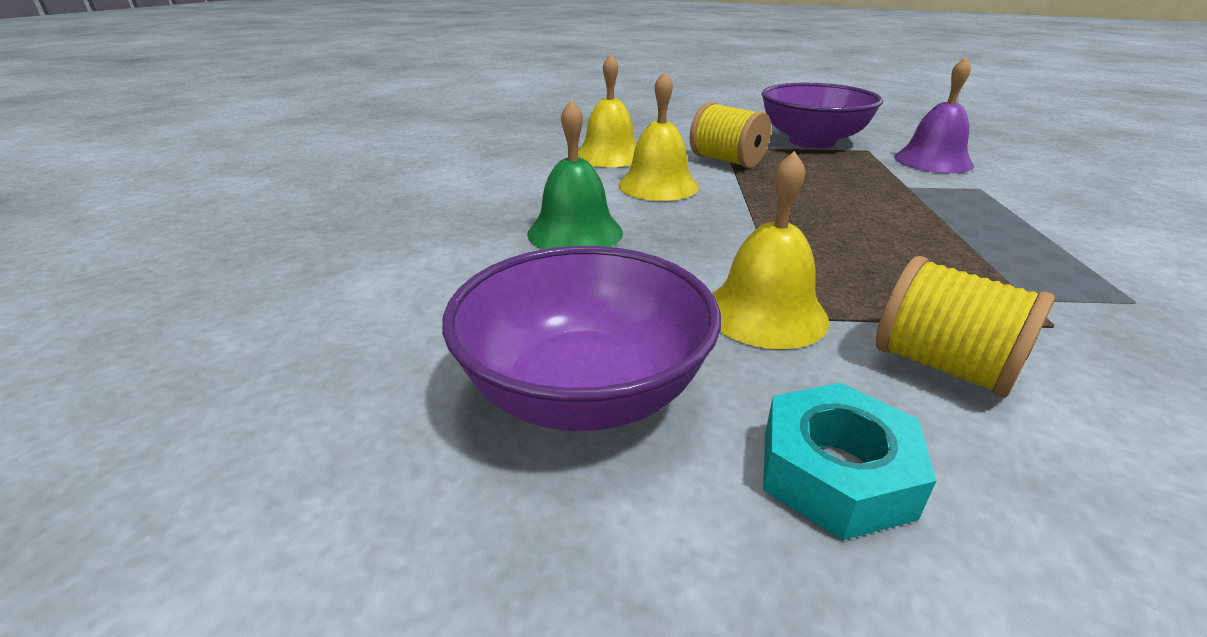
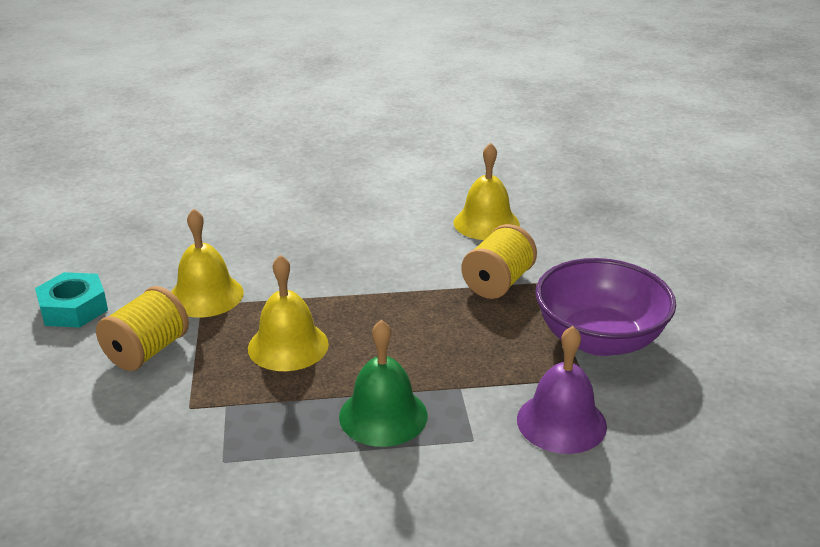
camera: 80 degrees right, 0 degrees up
purple bowl [442,246,721,431] -> none
green bell [527,99,623,249] -> green bell moved to [339,320,428,447]
yellow bell [618,71,699,201] -> yellow bell moved to [248,255,329,371]

